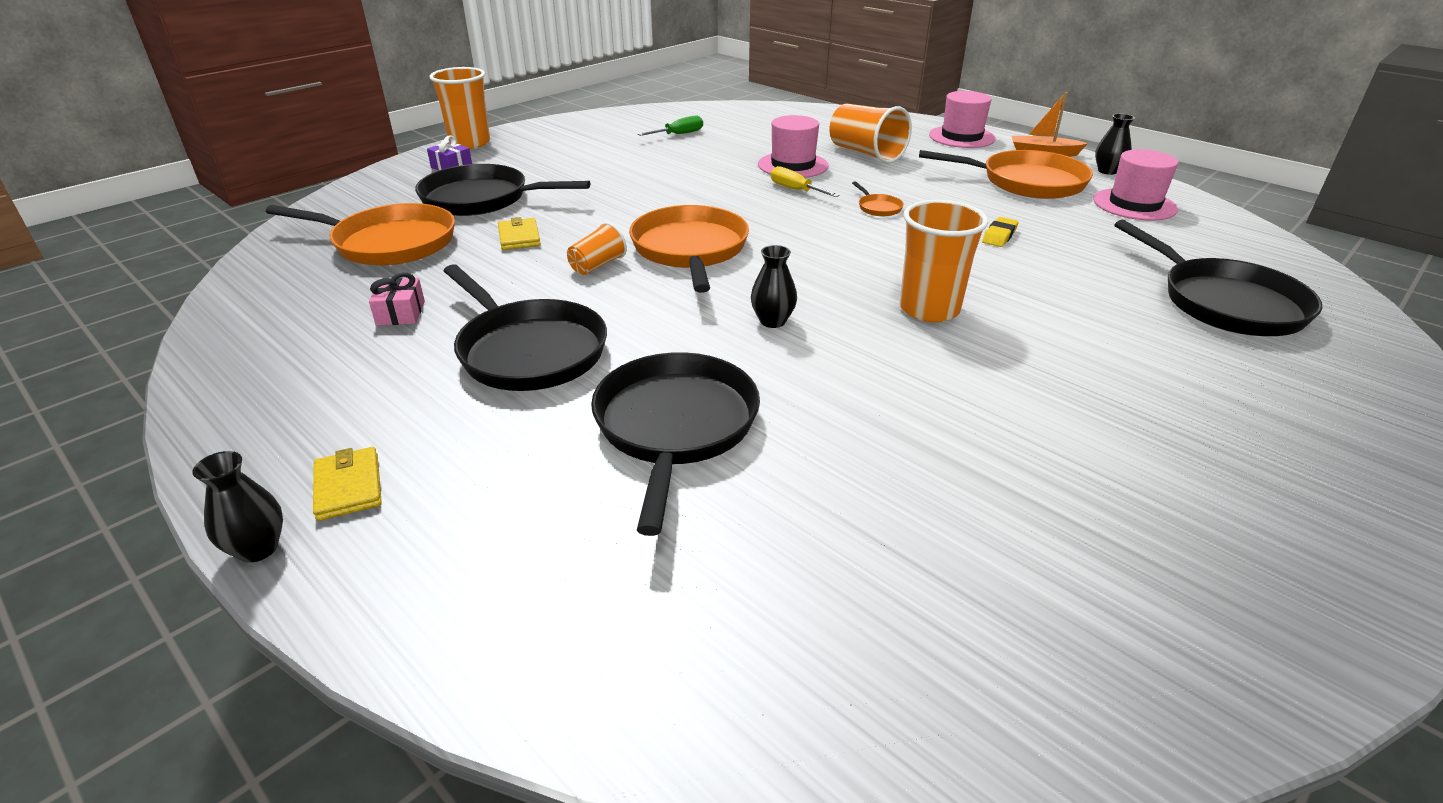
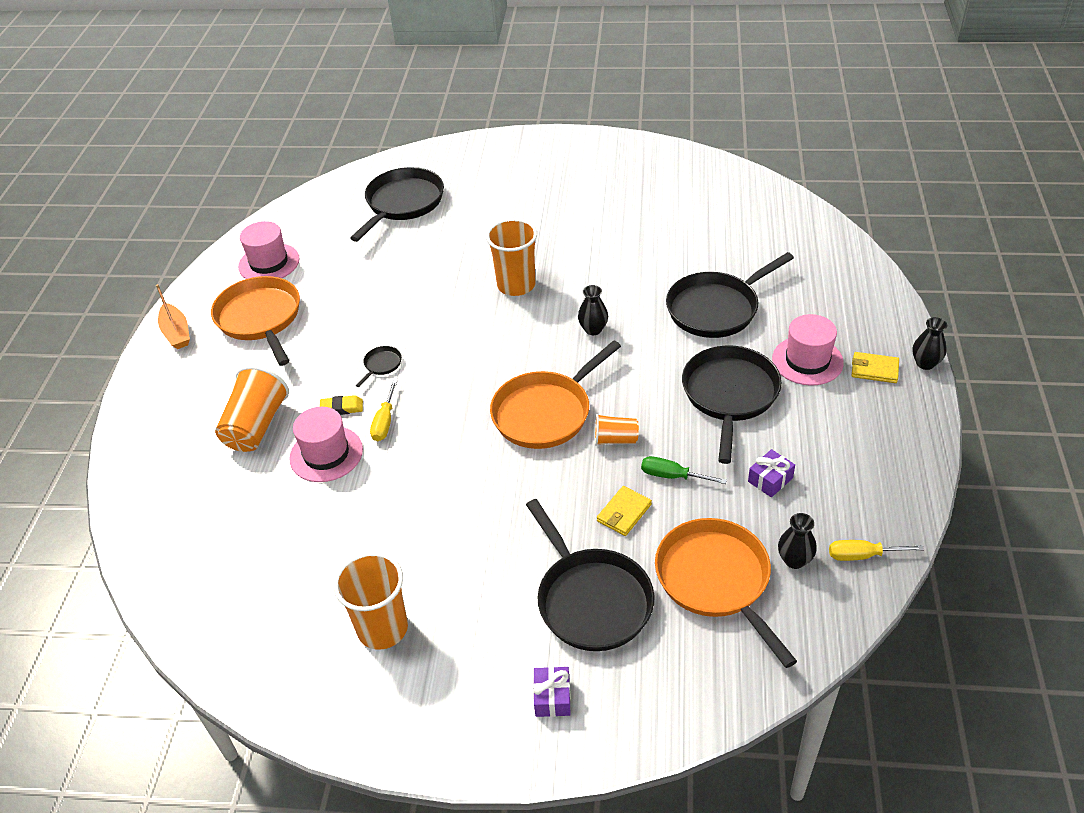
camera: 125 degrees left, 10 degrees up
yellow wallet [313,447,382,521] -> yellow wallet turned 75 degrees clockwise [852,352,899,383]
pink gift [369,273,425,326] -> purple gift [748,449,795,497]
orange cup [429,67,490,149] -> orange cup moved to [334,552,408,650]
green screwdriver [638,115,703,136] -> green screwdriver moved to [641,456,727,484]
orange pan [852,181,904,217] -> black pan [355,346,402,387]
pink hat [929,91,996,148] -> pink hat moved to [772,314,844,386]
yellow eraser [982,217,1018,247] -> yellow eraser moved to [320,395,363,415]
black vase [1095,114,1135,175] -> black vase moved to [778,513,817,569]
none -> yellow screwdriver [829,540,924,561]

